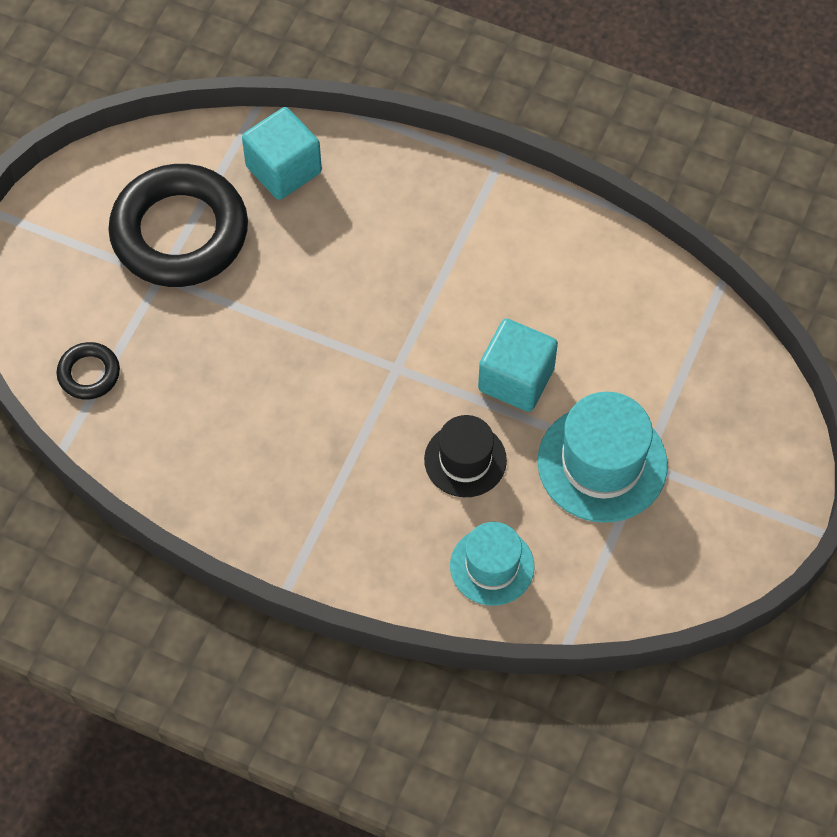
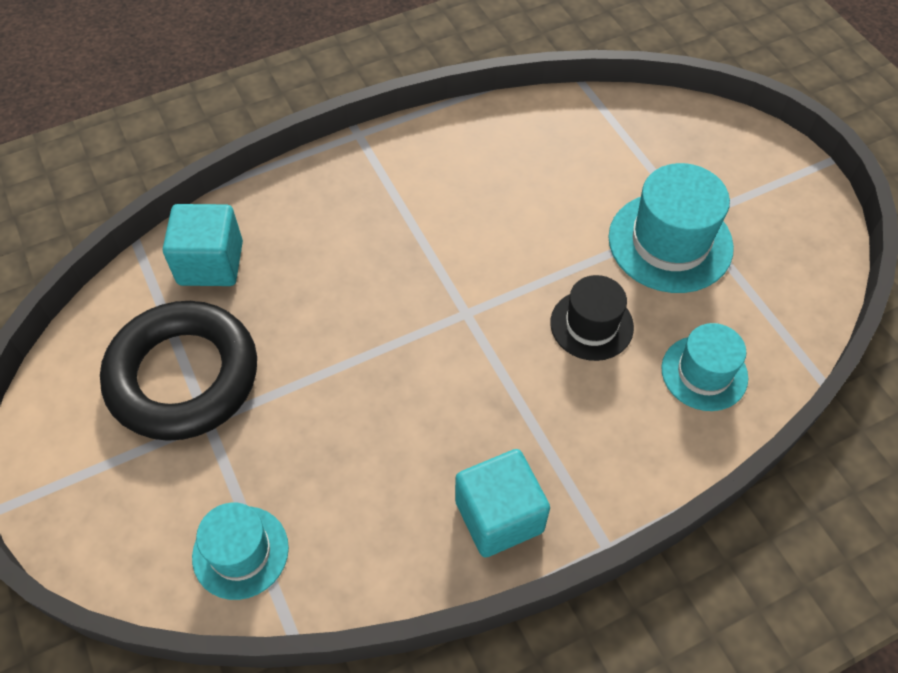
camera: 50 degrees left, 5 degrees down
black ring [57,342,120,400] -> turquoise hat [192,503,289,600]
turquoise cube [478,319,558,412] -> turquoise cube moved to [455,449,550,557]

